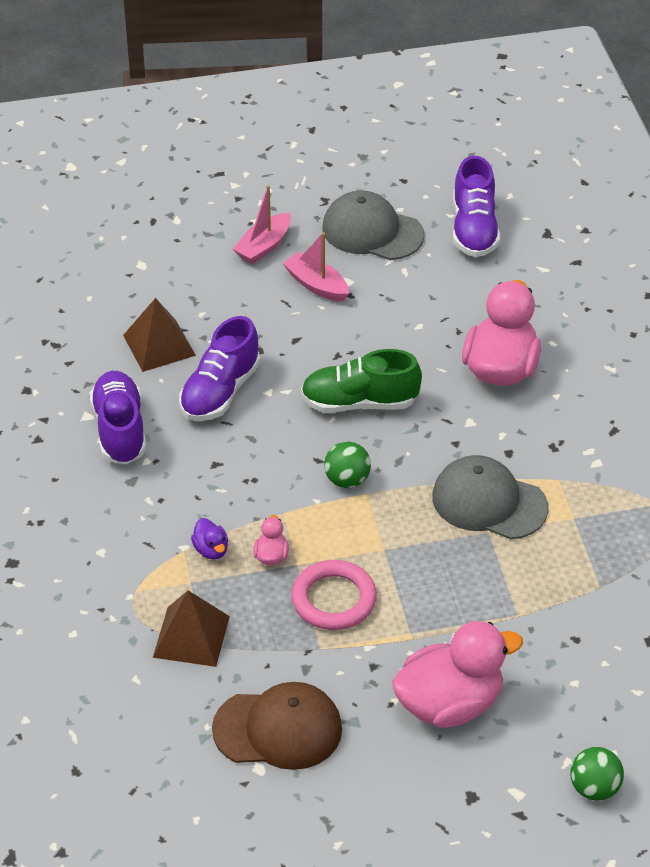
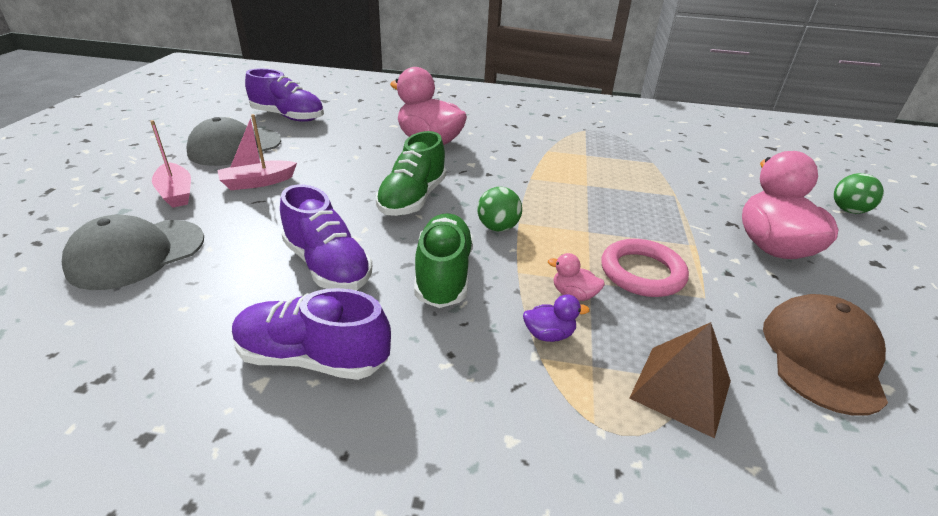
camera: 70 degrees left, 10 degrees down
brown pyramid [123,298,196,372] -> none
grey cap [432,455,548,539] -> grey cap moved to [62,215,204,290]
none -> green shoe [414,213,473,308]

